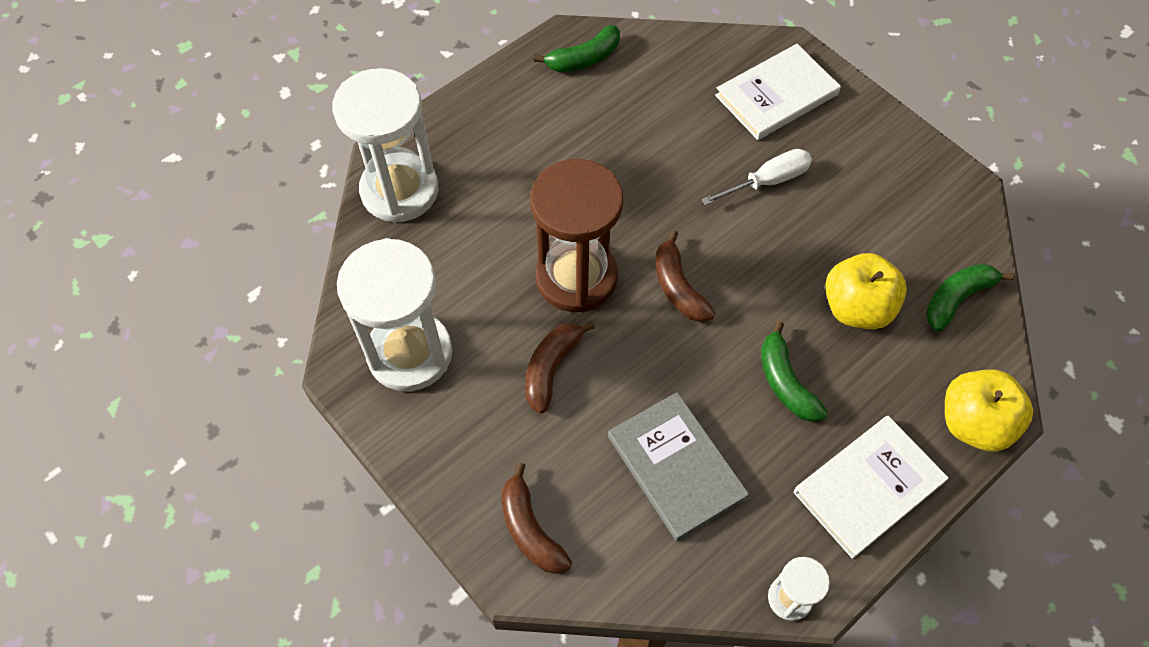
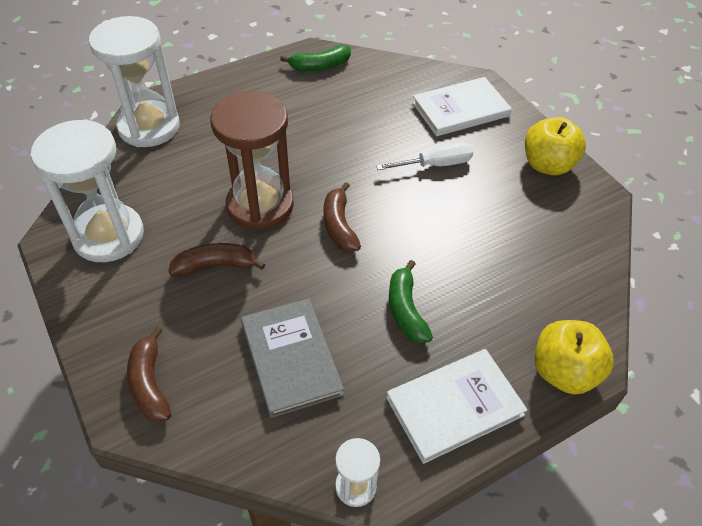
camera: 10 degrees right, 10 degrees down
brown banana [525,321,595,413] -> brown banana turned 45 degrees clockwise [168,243,265,276]
yellow apple [825,253,907,329] -> yellow apple moved to [525,117,586,175]
green banana [926,264,1014,331] -> none

